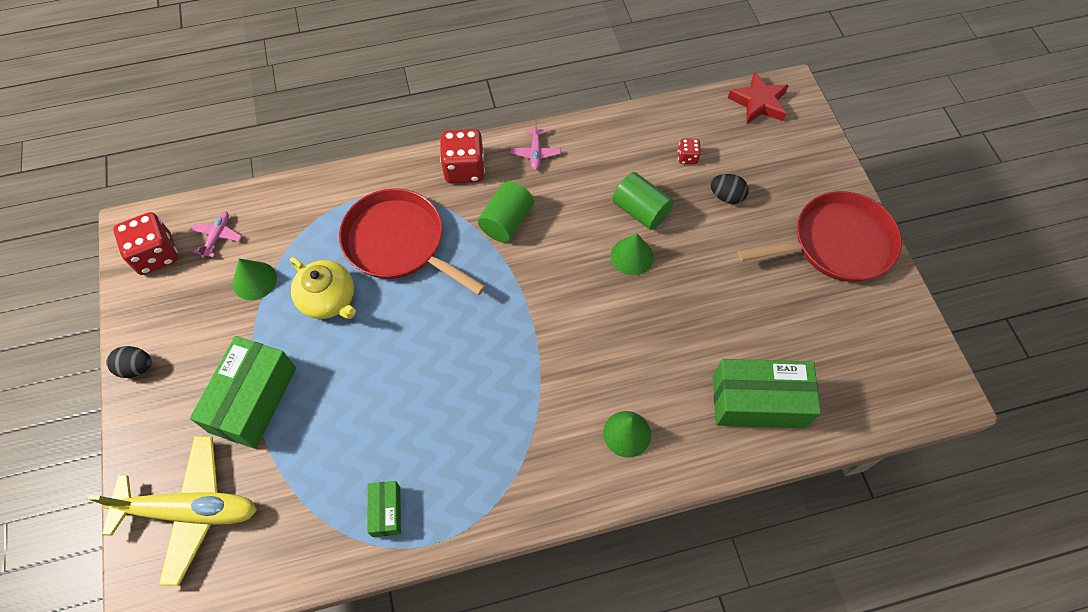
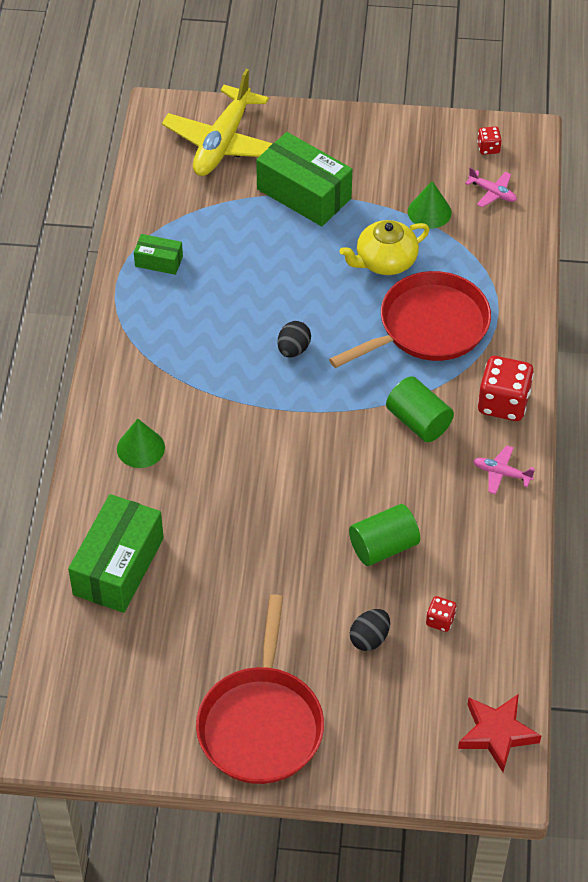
camera: 110 degrees right, 10 degrees down
black egg [106,346,151,378] -> black egg moved to [278,321,311,357]
red dice [113,212,178,275] -> red dice [477,127,502,155], size x0.49
green cone [611,233,654,276] -> none

